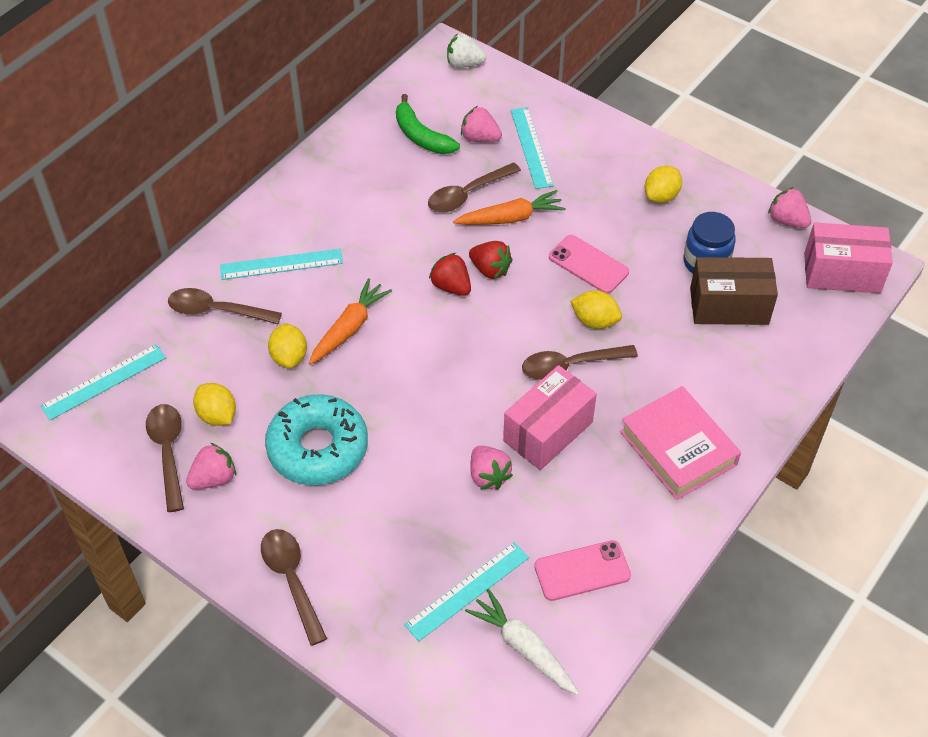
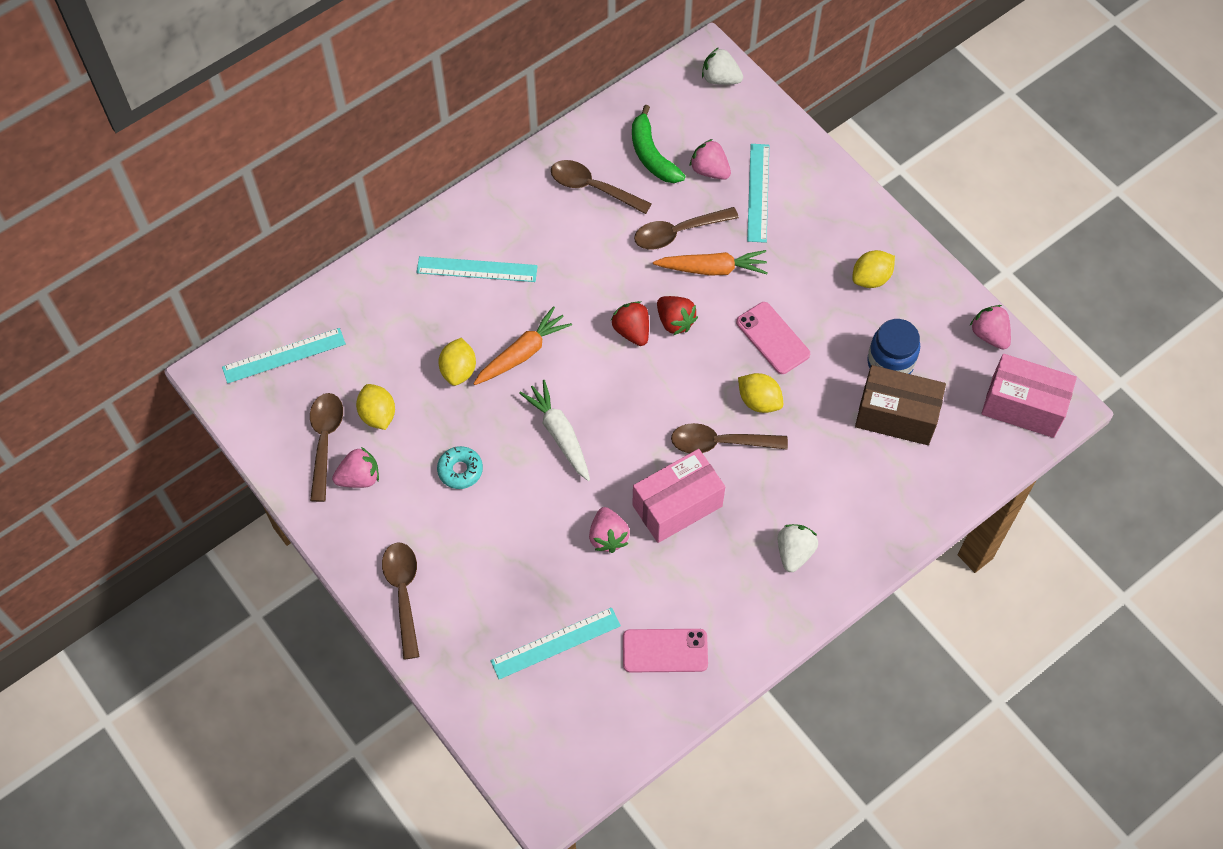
camera: 15 degrees right, 10 degrees up
brown spoon [168,288,282,324] -> brown spoon moved to [551,160,652,214]
turquoise donut [265,394,368,485] -> turquoise donut [437,446,483,489], size x0.47
white carrot [465,589,579,695] -> white carrot moved to [519,380,590,481]
pink book [620,386,741,500] -> white strawberry [778,524,818,572]

